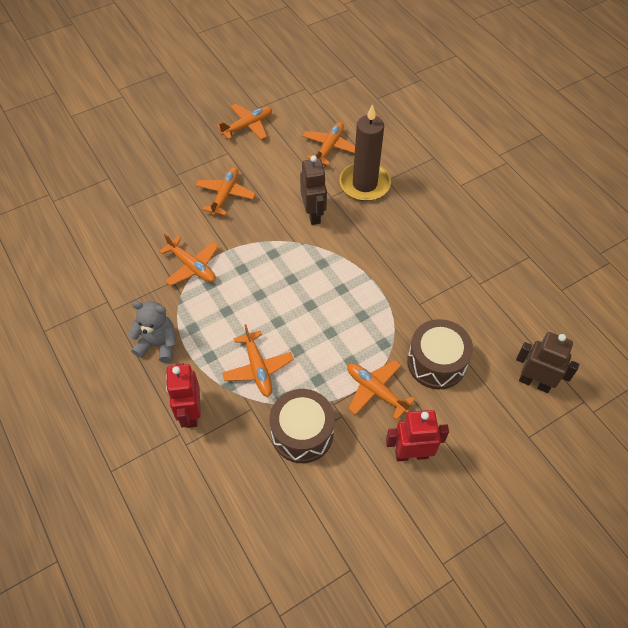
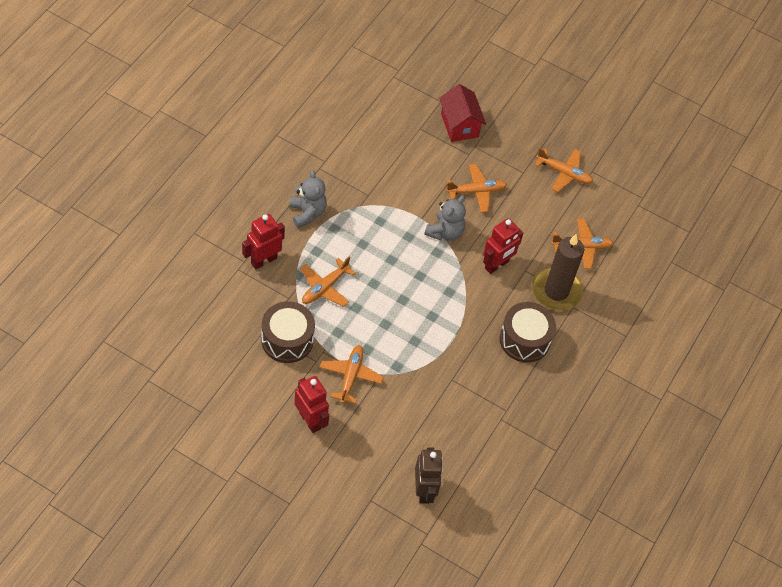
camera: 55 degrees right, 0 degrees up
orange plane [159,234,219,286] -> none
brown robot [300,156,327,225] -> red robot [483,218,523,274]
brown drum [407,319,473,389] -> brown drum moved to [500,302,556,363]
none -> grey teddy bear [424,195,466,241]
none -> red house [439,84,486,142]

